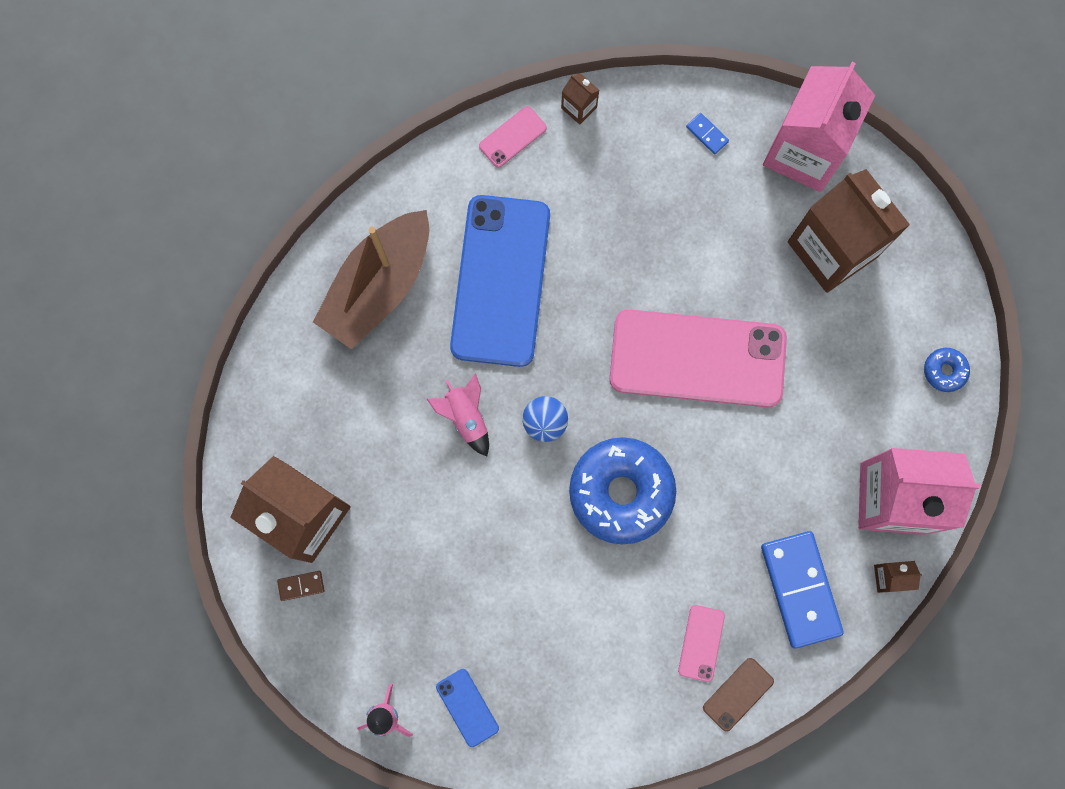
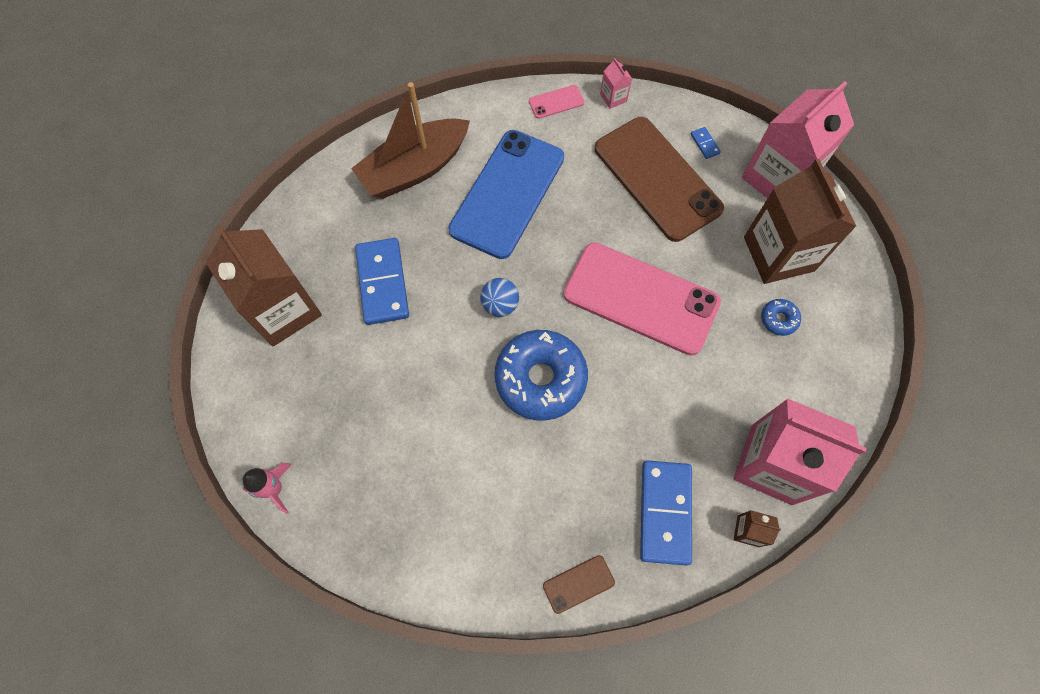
camera: 20 degrees right, 10 degrees down
brown domino [277,571,324,601] -> none
pink rocket [427,373,489,456] -> none
blue phone [436,669,499,747] -> none
brown carton [561,73,599,125] -> pink carton [600,58,632,109]
pink phone [678,605,725,682] -> none
blue donut [924,348,970,392] -> blue donut moved to [761,299,801,336]
none -> blue domino [355,238,409,325]
none -> brown phone [594,117,724,242]

